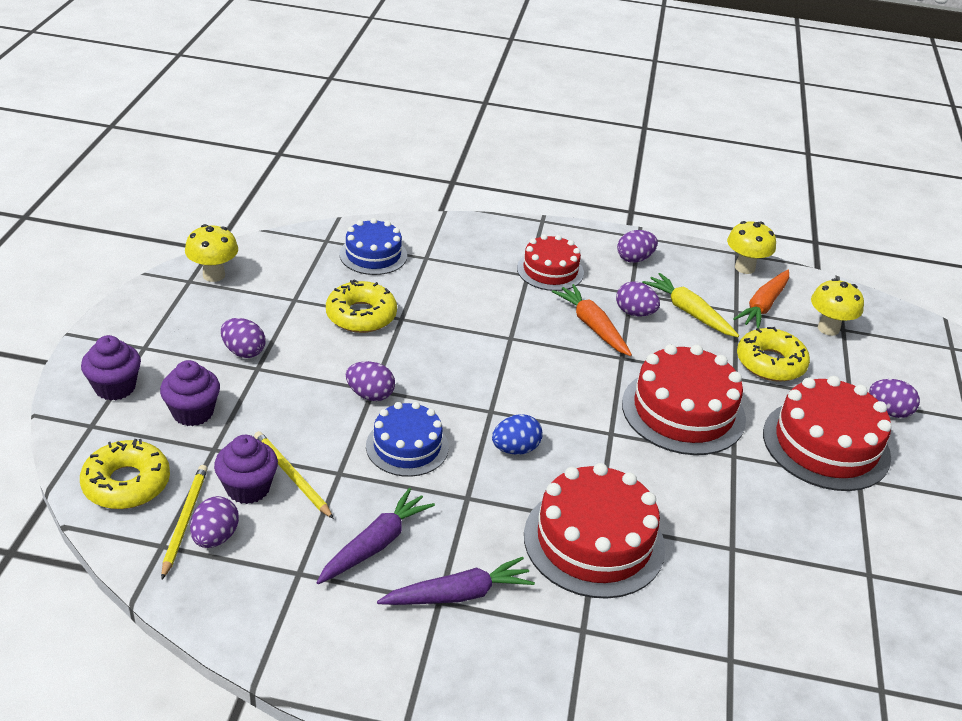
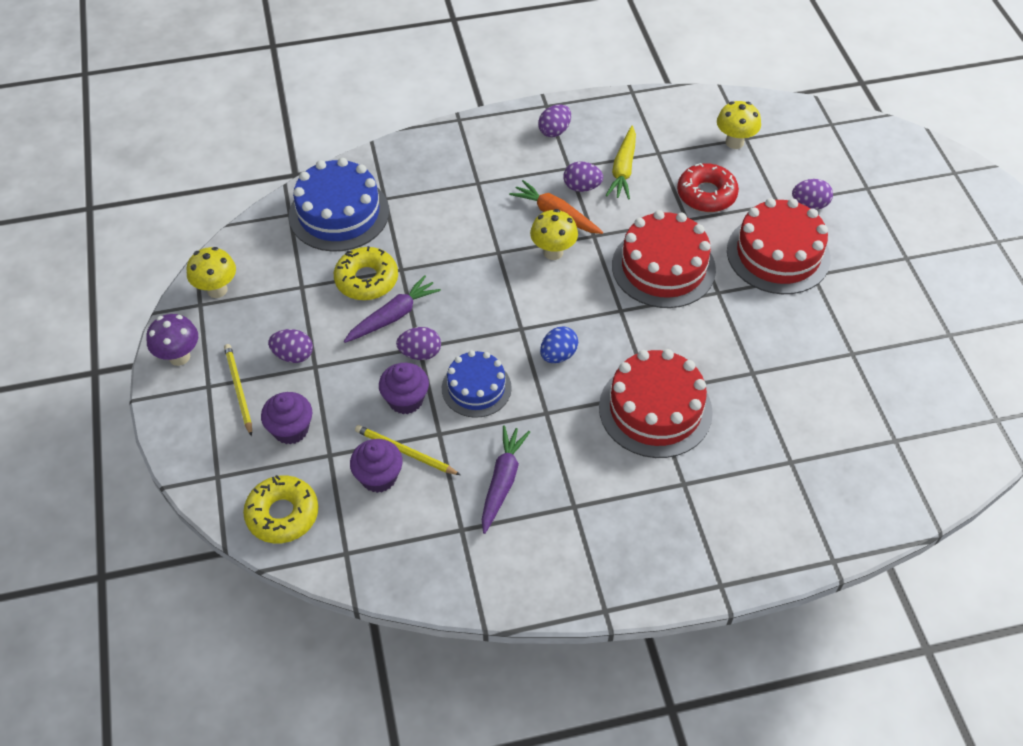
camera: 20 degrees left, 15 degrees up
purple cupcake [81,335,141,401] -> purple cupcake moved to [379,363,429,414]
yellow pencil [161,465,207,579] -> yellow pencil moved to [224,344,252,436]
purple egg [190,496,239,548] -> none
blue cake [339,218,407,275] -> blue cake [289,158,389,252], size x1.60
purple carrot [377,557,535,605] -> purple carrot moved to [344,275,441,343]
red cake [517,234,584,291] -> none
yellow carrot [642,273,739,337] -> yellow carrot turned 105 degrees counterclockwise [606,126,636,200]
yellow mushroom [727,221,776,274] -> yellow mushroom moved to [530,209,578,260]
orange carrot [733,270,789,328] -> none
yellow donut [737,327,810,382] -> red donut [677,163,739,212]
none -> purple mushroom [146,314,198,366]

